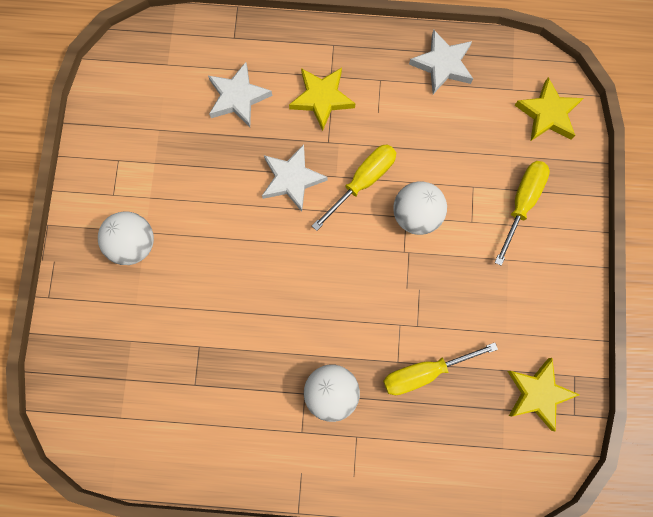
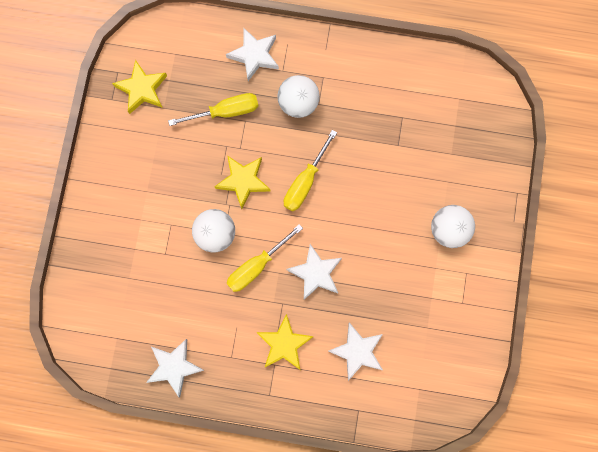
camera: 175 degrees left, 0 degrees up
yellow screwdriver [495,161,550,266] -> yellow screwdriver moved to [284,130,337,211]
yellow star [515,77,584,141] -> yellow star moved to [214,155,270,209]
none -> white star [226,28,279,81]

